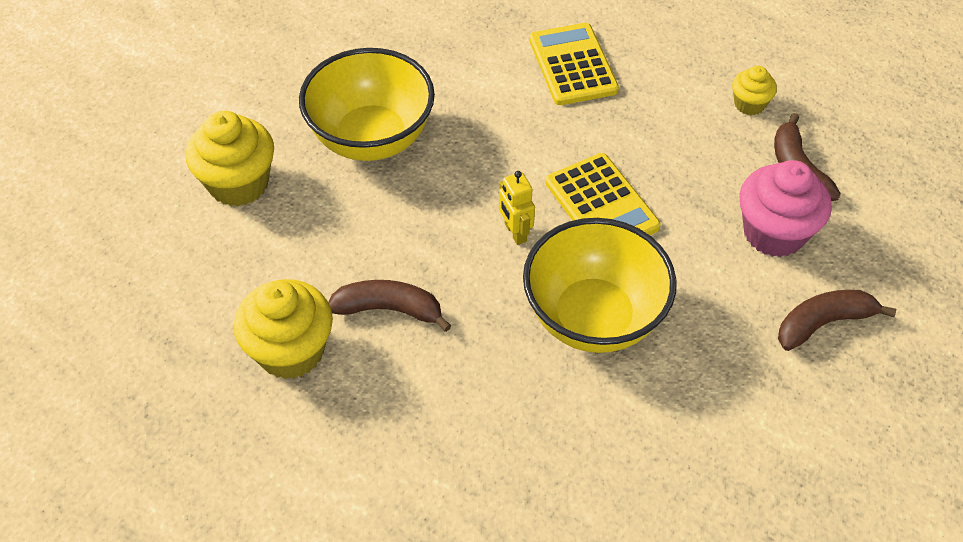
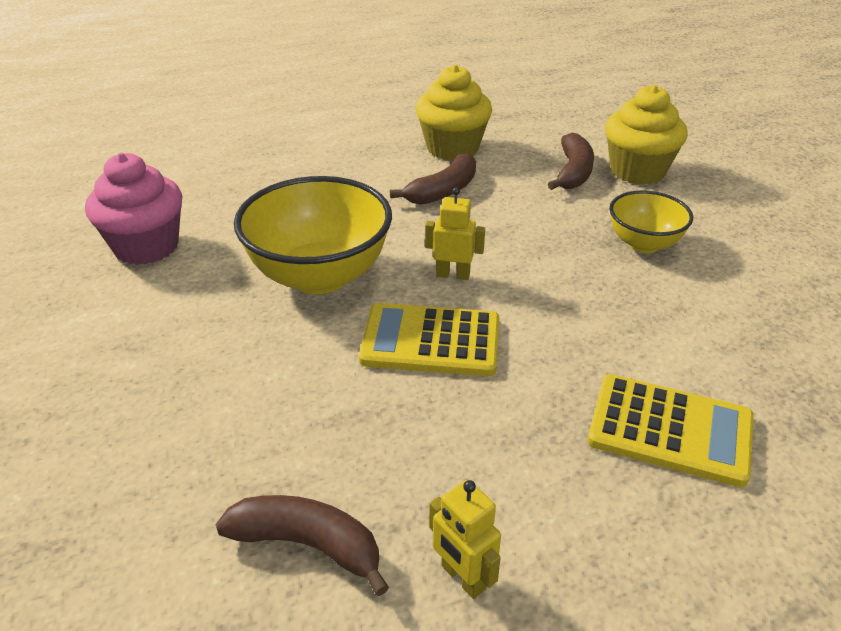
camera: 125 degrees right, 15 degrees down
yellow bowl [299,48,435,161] -> yellow bowl [609,190,693,253], size x0.57
yellow cupcake [732,66,777,115] -> yellow robot [429,480,501,599]
pink cupcake [739,160,832,257] -> pink cupcake moved to [85,153,182,265]
brown banana [778,290,896,351] -> brown banana moved to [548,133,594,190]

